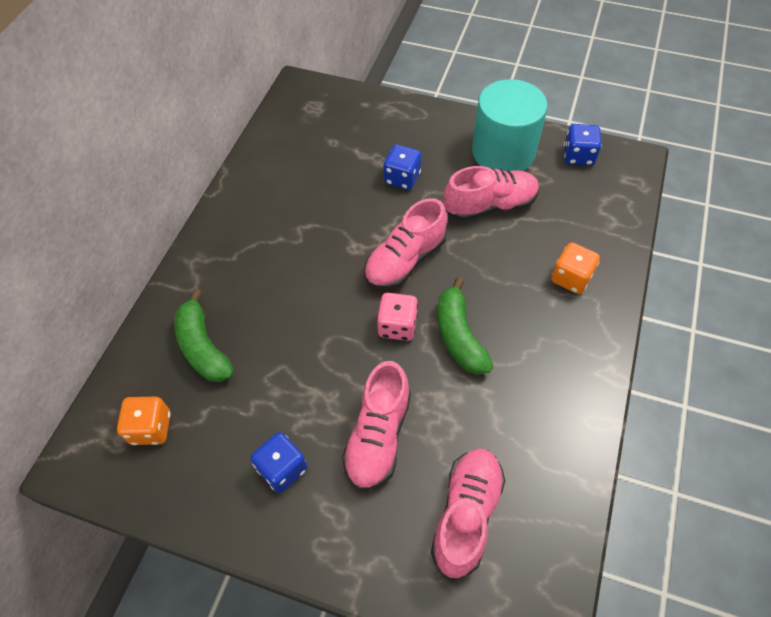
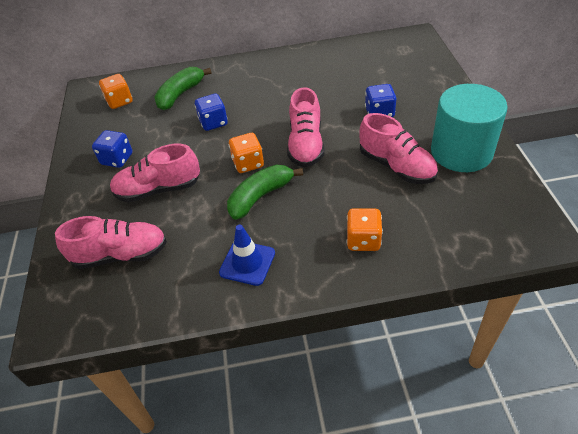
camera: 65 degrees right, 10 degrees down
pink shoe [364,198,447,289] -> pink shoe turned 105 degrees counterclockwise [287,87,324,167]
pink dice [377,293,418,341] -> orange dice [229,133,264,173]
blue dice [564,124,602,166] -> blue dice moved to [195,94,228,131]
none -> blue traffic cone [219,225,275,286]

